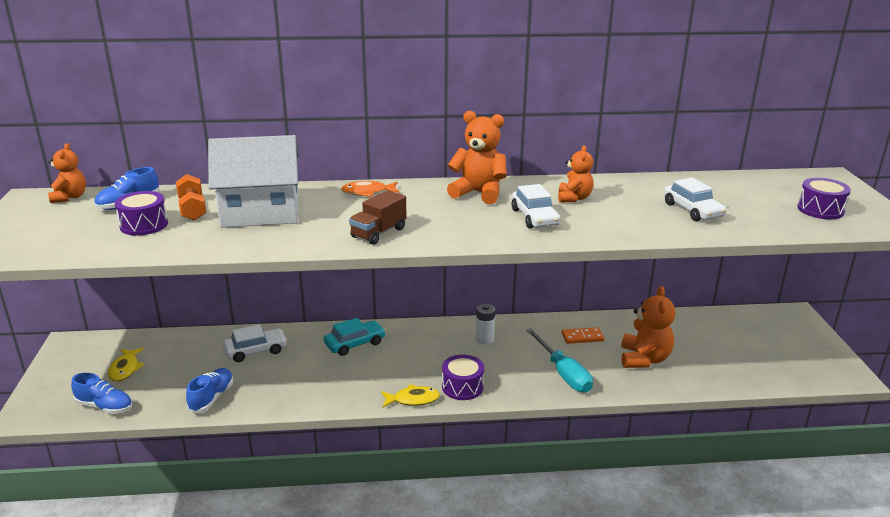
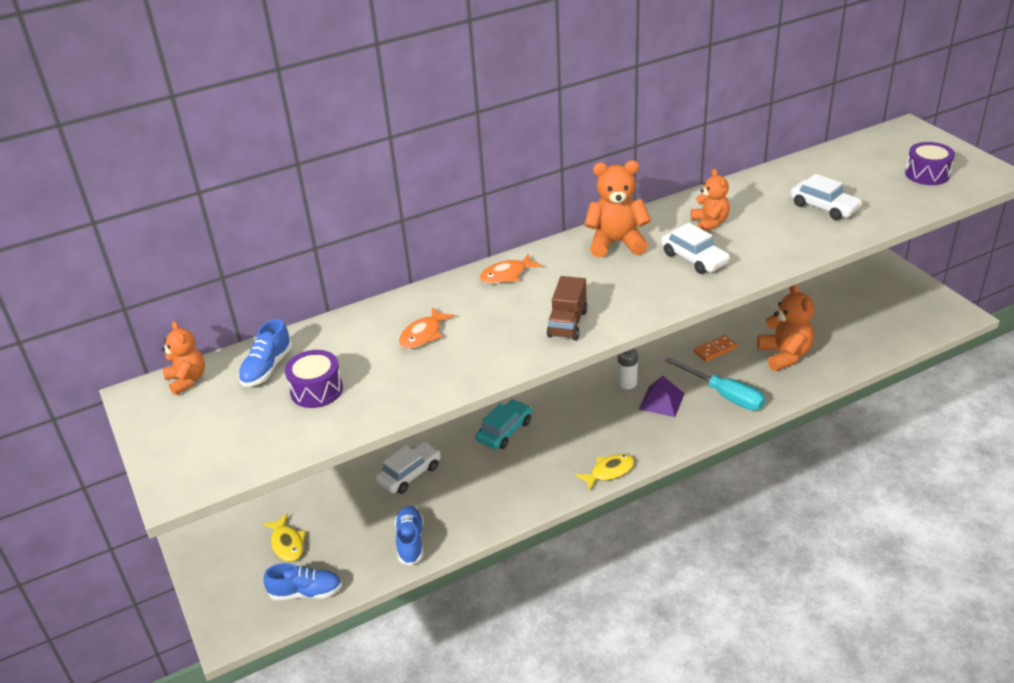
camera: 20 degrees left, 10 degrees up
orange dumbbell [176,174,207,221] -> none
white house [208,135,299,228] -> orange fish [399,307,455,349]
purple drum [442,355,484,400] -> none
none -> purple pyramid [639,376,684,417]

